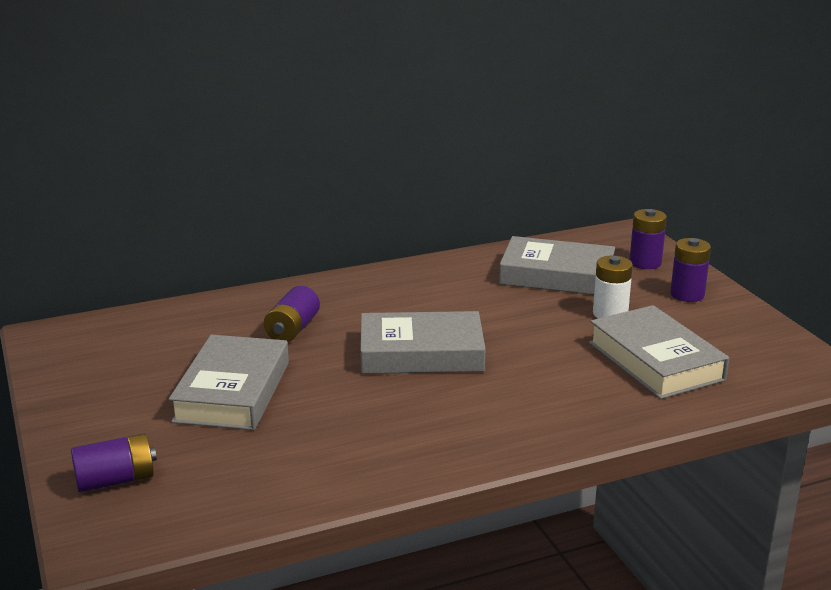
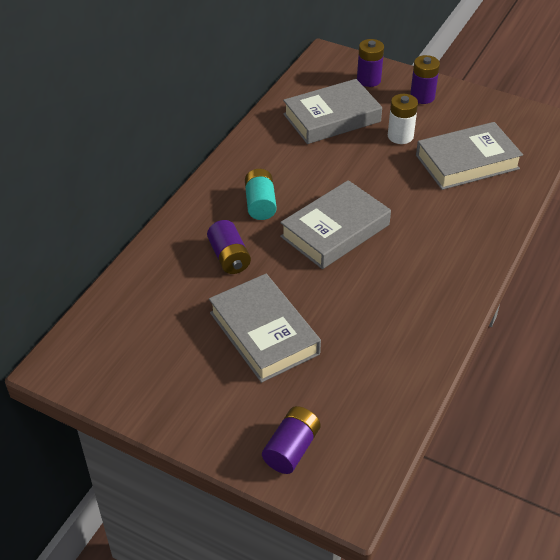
camera: 40 degrees left, 20 degrees up
grey book [589,305,730,399] -> grey book turned 45 degrees counterclockwise [416,122,523,190]
none -> turquoise battery [245,169,277,220]

